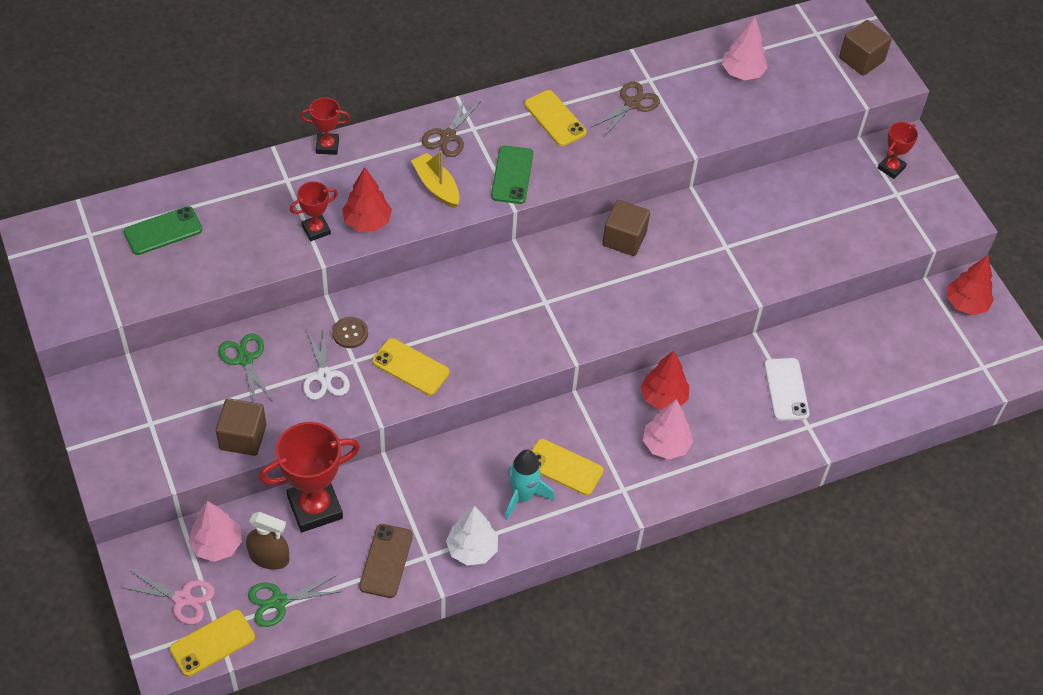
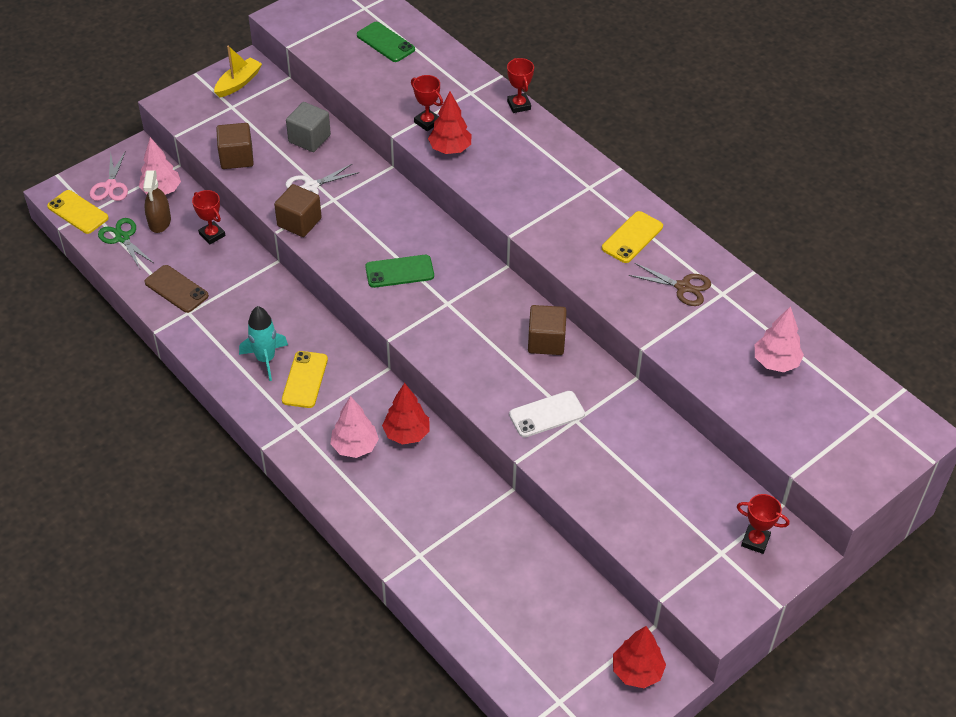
camera: 75 degrees right, 5 degrees down
green scissors [218,333,272,403] -> grey cube [286,102,331,152]
red trophy [259,422,360,532] -> red trophy [192,190,225,244], size x0.52
brown button [332,317,368,348] -> none
brown phone [359,524,413,598] -> brown phone turned 45 degrees clockwise [144,265,209,313]
yellow phone [372,338,449,395] -> none
yellow boat [411,151,460,208] -> yellow boat moved to [214,46,262,97]
brown scissors [422,96,481,157] -> none
white tree [446,506,498,565] -> none
green phone [491,145,533,204] -> green phone moved to [365,255,434,288]
white phone [764,358,810,421] -> white phone moved to [509,391,585,438]
brown cube [839,20,892,76] -> brown cube moved to [274,184,322,237]

